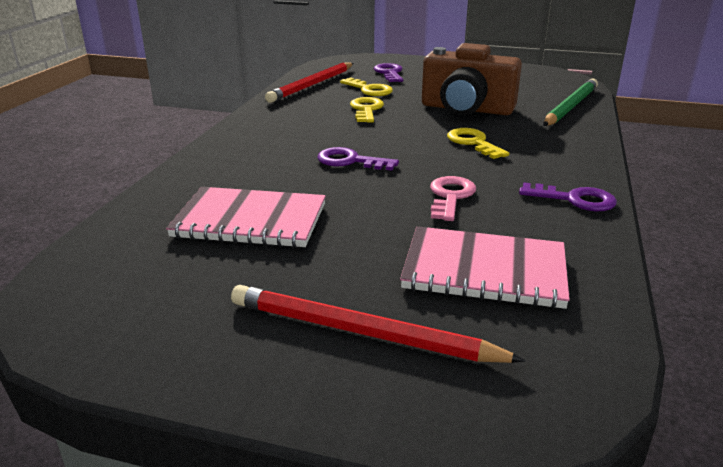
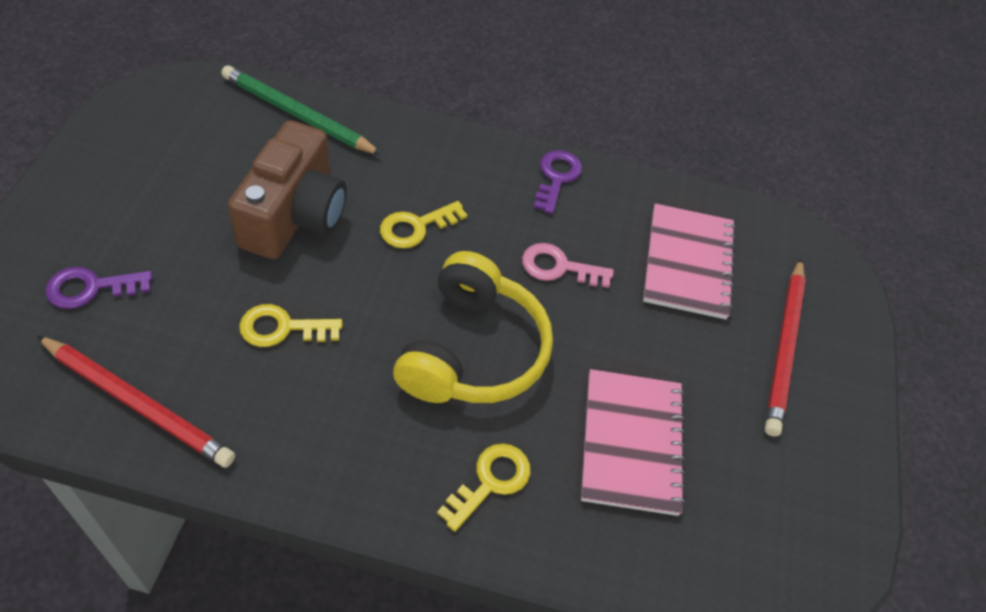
camera: 100 degrees left, 25 degrees up
purple key [317,147,399,171] -> yellow headphones [393,251,553,403]
yellow key [340,78,393,96] -> yellow key moved to [437,443,531,532]

